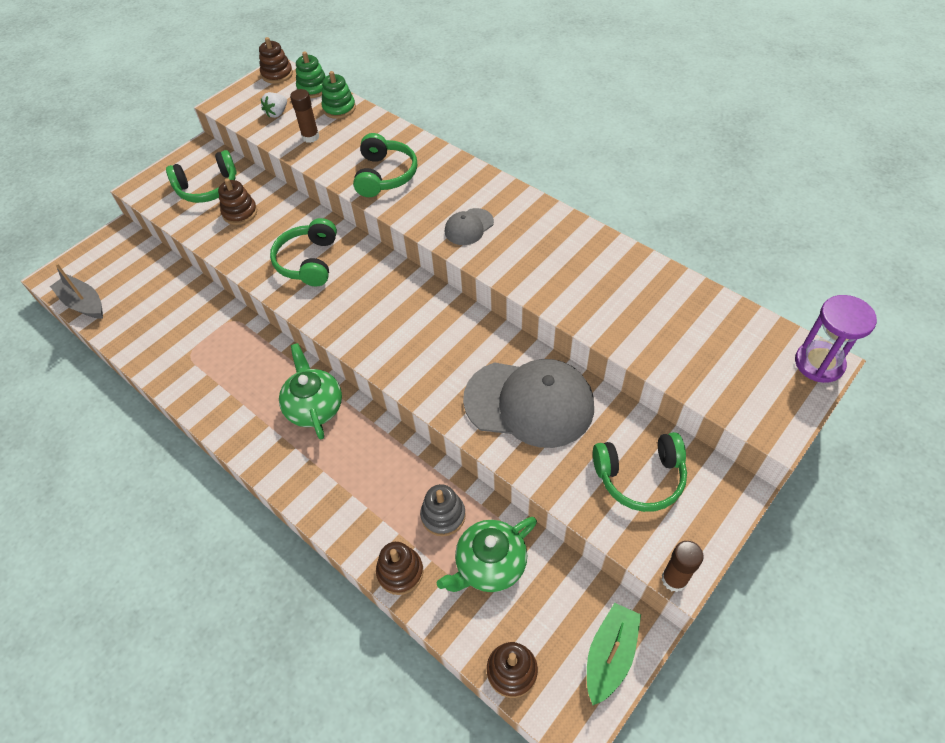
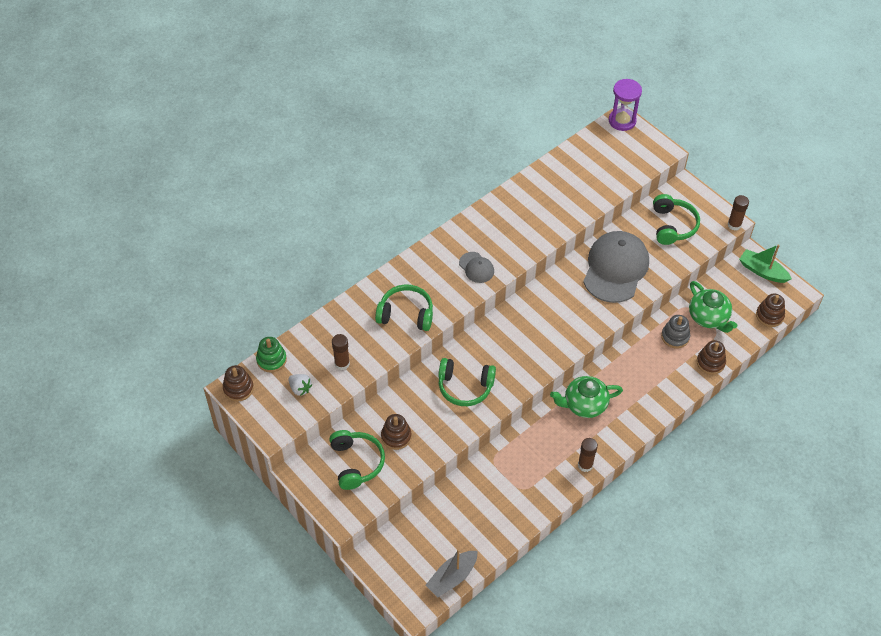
camera: 85 degrees left, 0 degrees up
green stacking toy [322,71,356,119] -> none
none -> brown glue stick [578,438,598,472]

